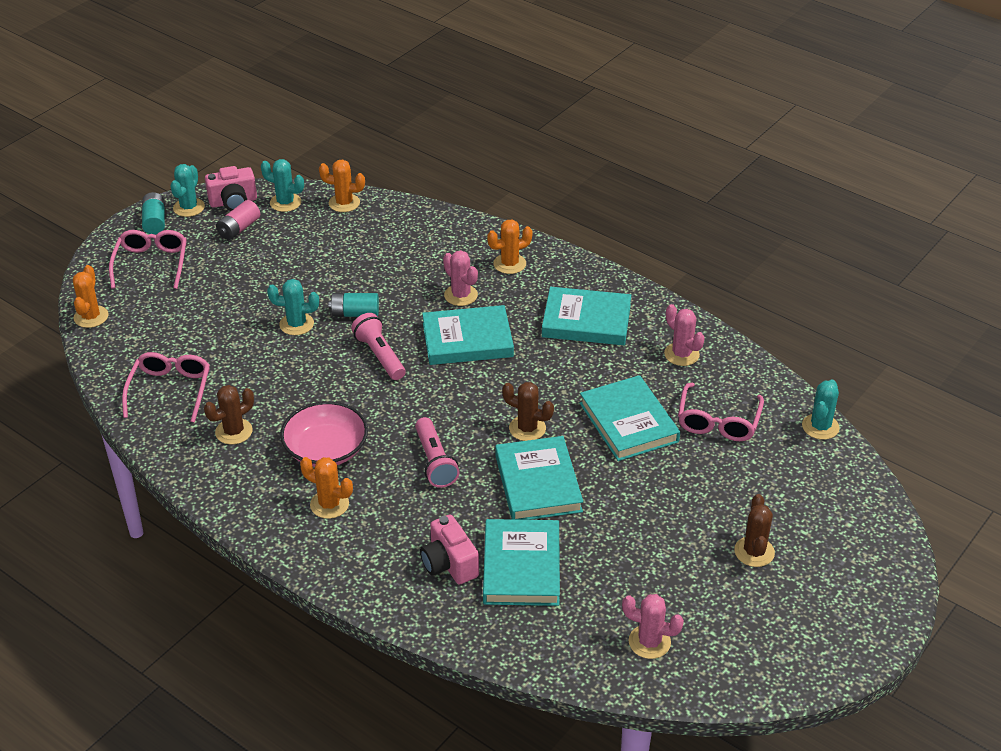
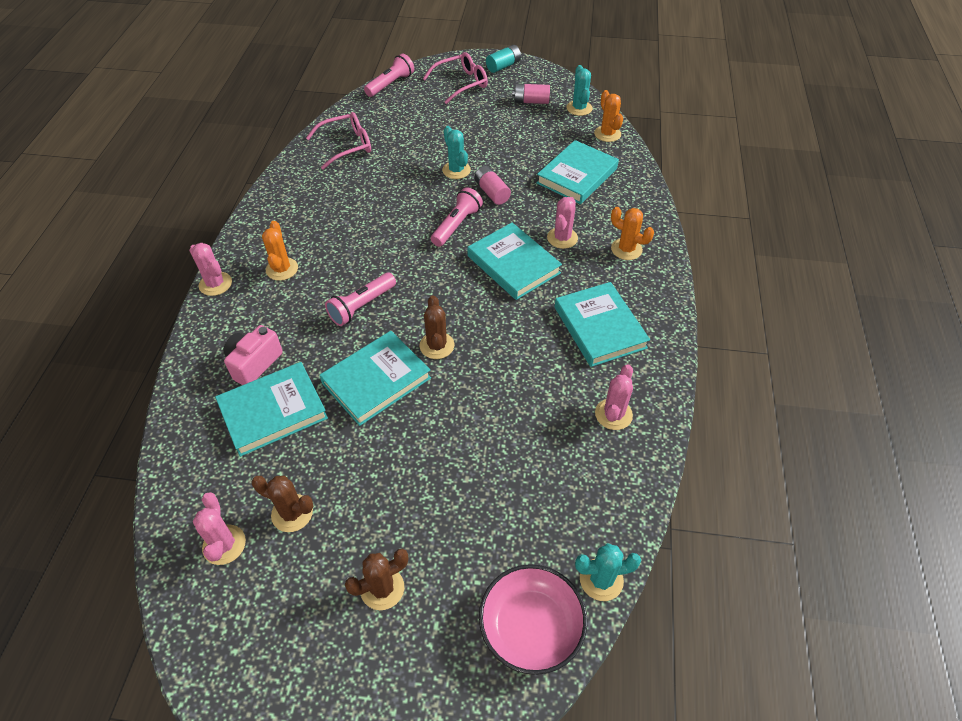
camera: 60 degrees right, 10 degrees up
orange cactus [73,265,108,328] -> pink flashlight [364,54,414,97]
turquoise cactus [171,164,205,217] -> none
brown cactus [204,385,254,445] -> brown cactus moved to [252,476,314,532]
pink camera [205,166,257,211] -> none
pink bowl [280,401,368,467] -> pink bowl moved to [479,564,587,675]
turquoise battery [329,293,379,317] -> pink battery [474,166,511,205]
turquoise book [580,375,680,461] -> turquoise book moved to [537,140,619,204]
pink glasses [678,383,764,441] -> none
none -> pink cactus [189,243,232,296]

